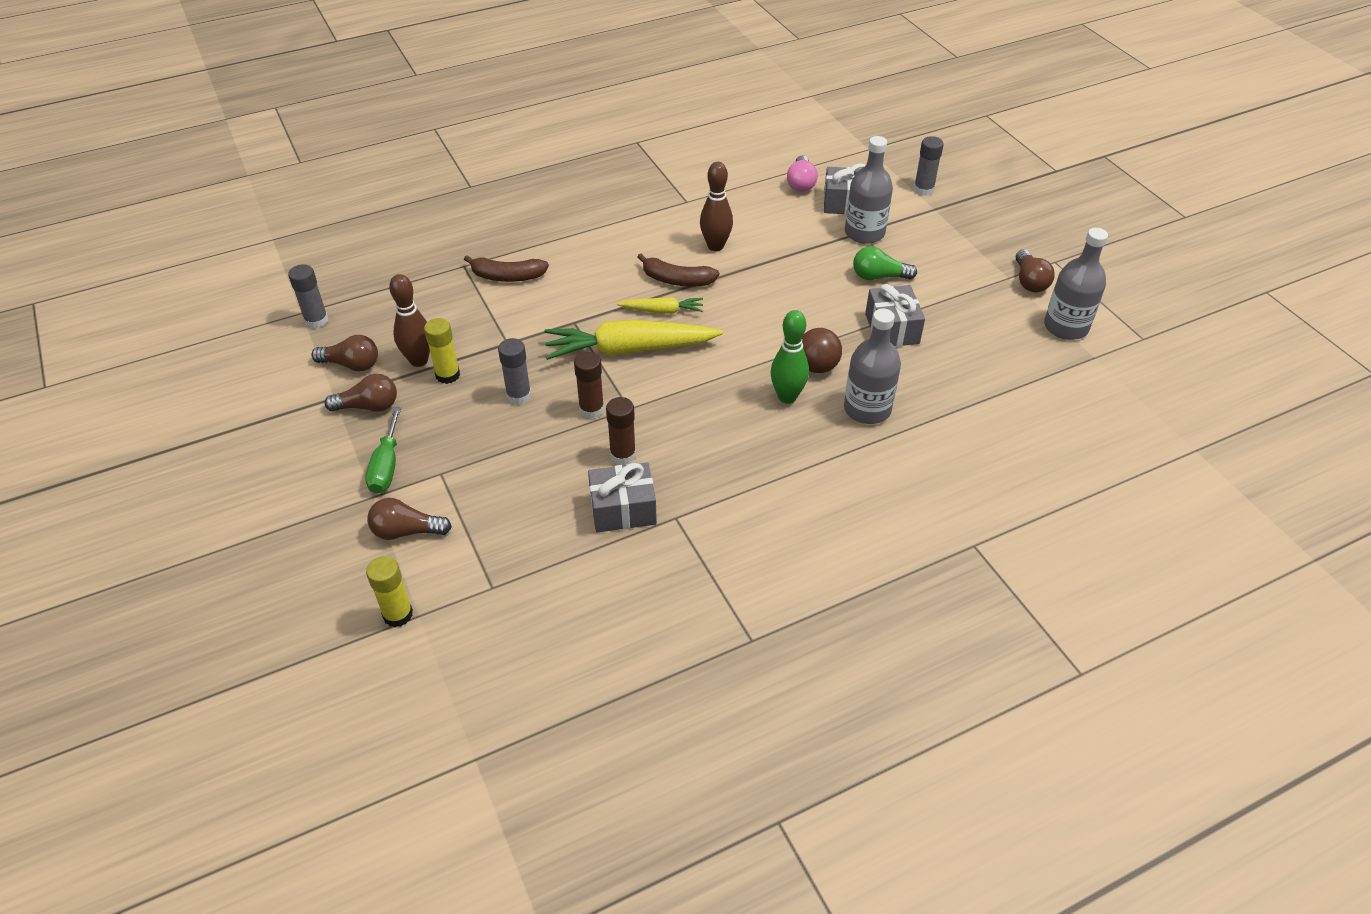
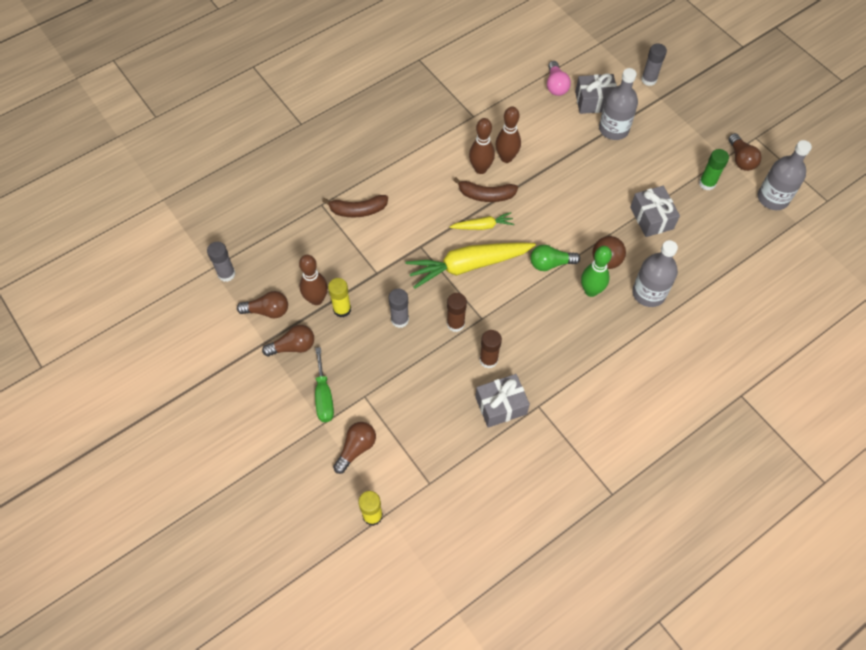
camera: 10 degrees left, 15 degrees up
brown light bulb [367,498,452,540] -> brown light bulb turned 135 degrees clockwise [333,422,376,474]
green light bulb [853,246,917,280] -> green light bulb moved to [530,245,580,271]
none -> brown bowling pin [469,118,495,174]
none -> green glue stick [699,149,729,190]

